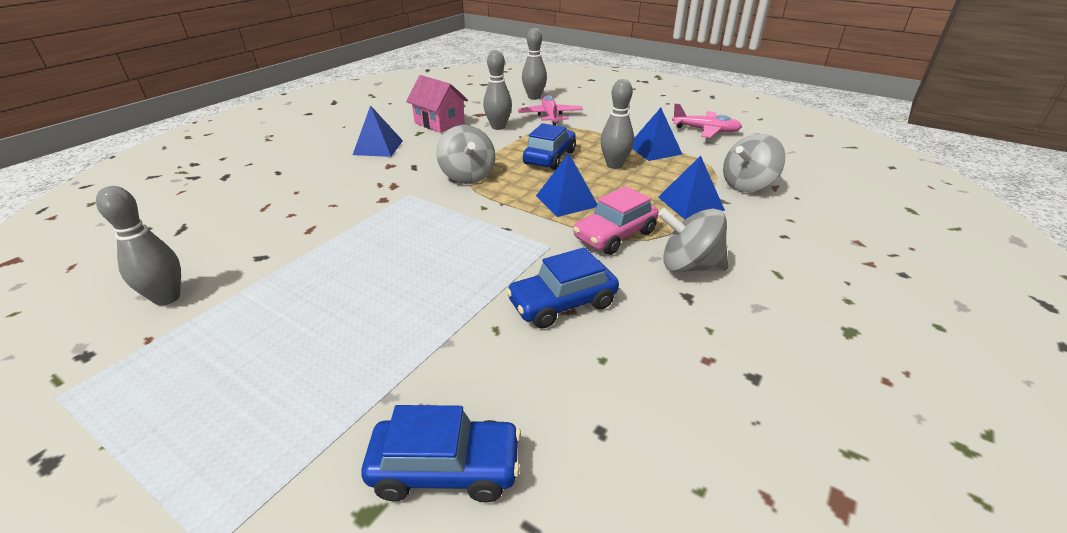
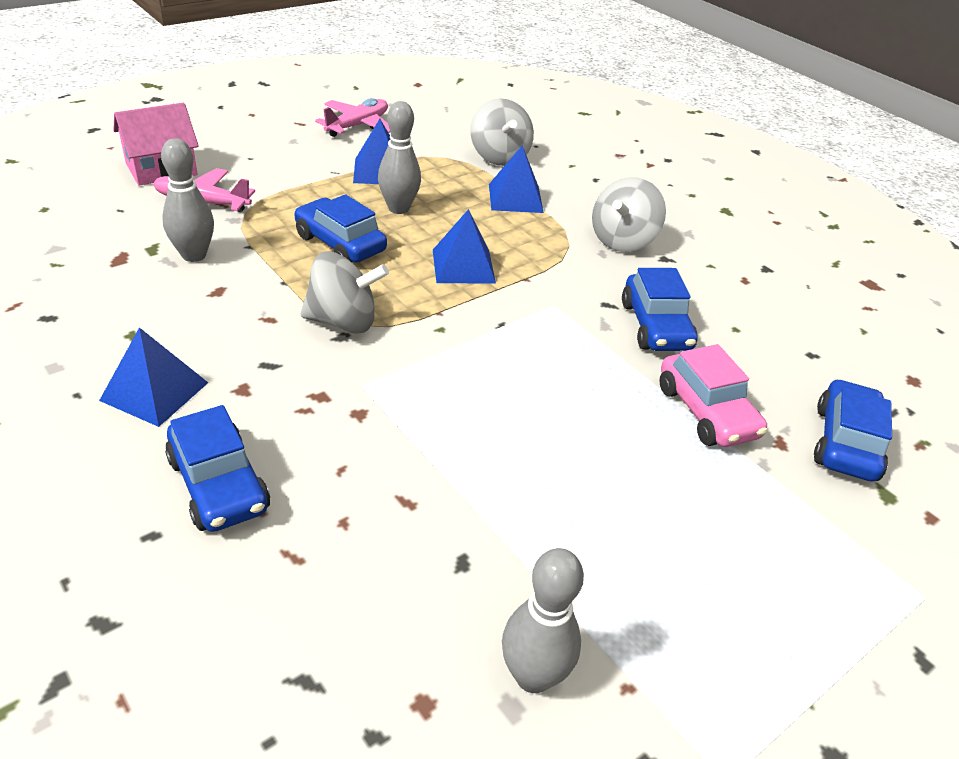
camera: 75 degrees left, 5 degrees up
pink house [406,75,468,133] -> pink house moved to [113,103,199,186]
grey bowling pin [522,28,547,100] -> none
pink car [573,186,658,255] -> pink car moved to [659,344,768,447]
none -> blue car [165,405,270,532]

